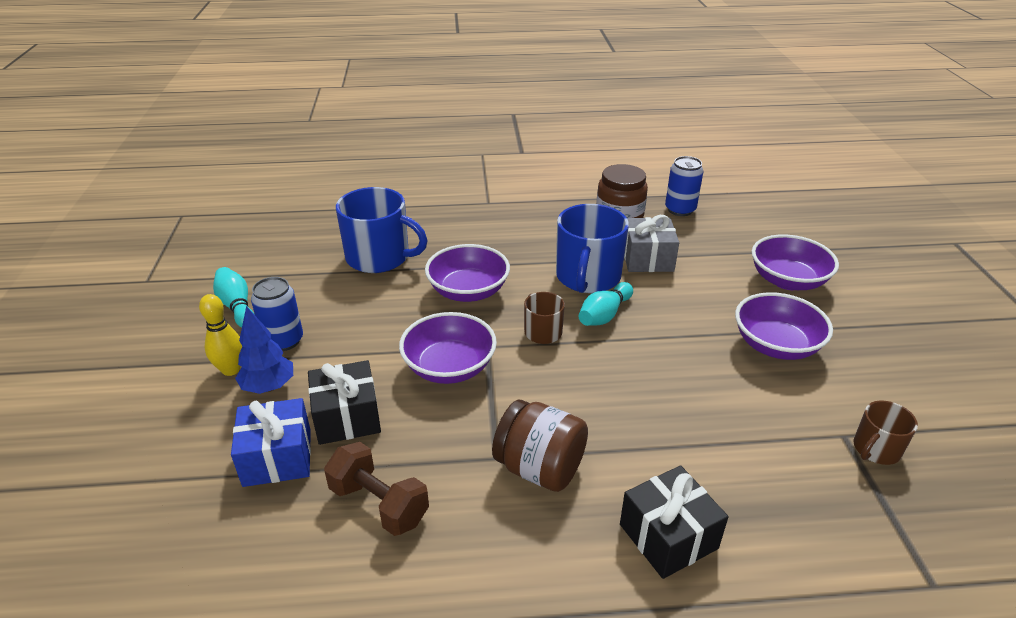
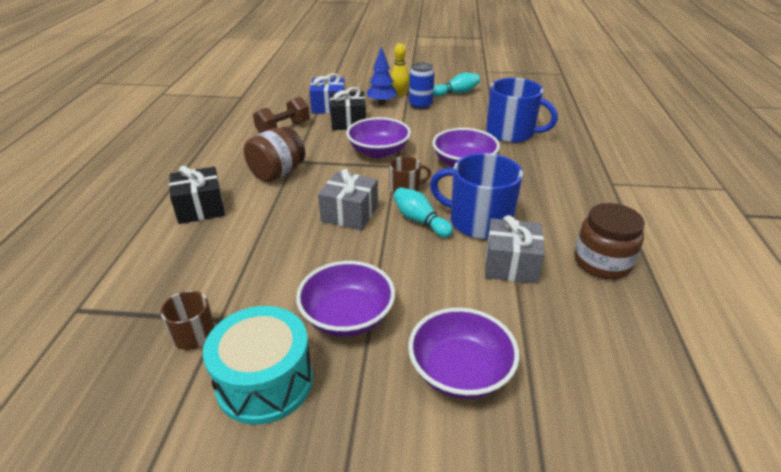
camera: 100 degrees right, 0 degrees up
blue mug [336,187,428,273] -> blue mug turned 90 degrees counterclockwise [486,78,558,143]
blue can [665,156,703,216] -> none
none -> turquoise drum [203,306,313,425]
none -> grey gift [318,169,378,230]

